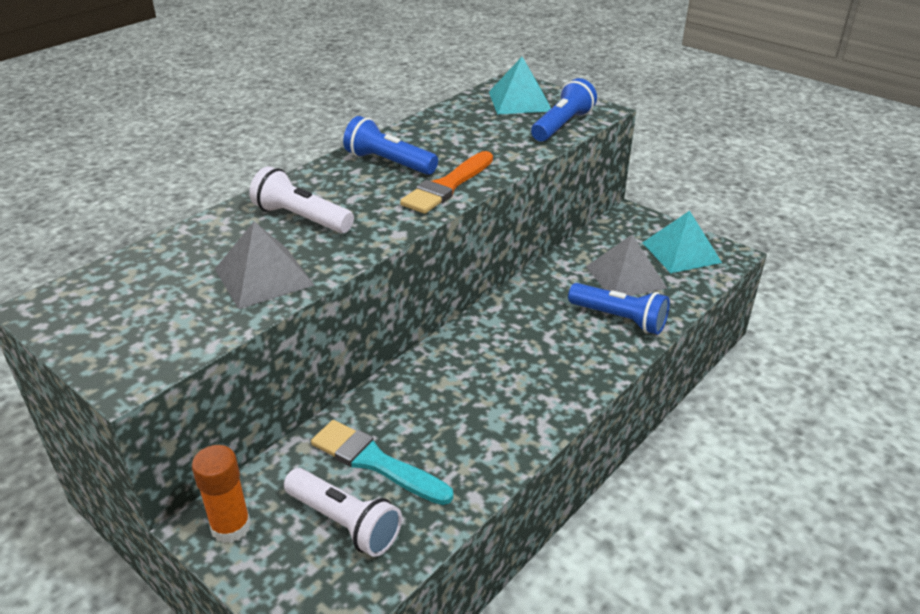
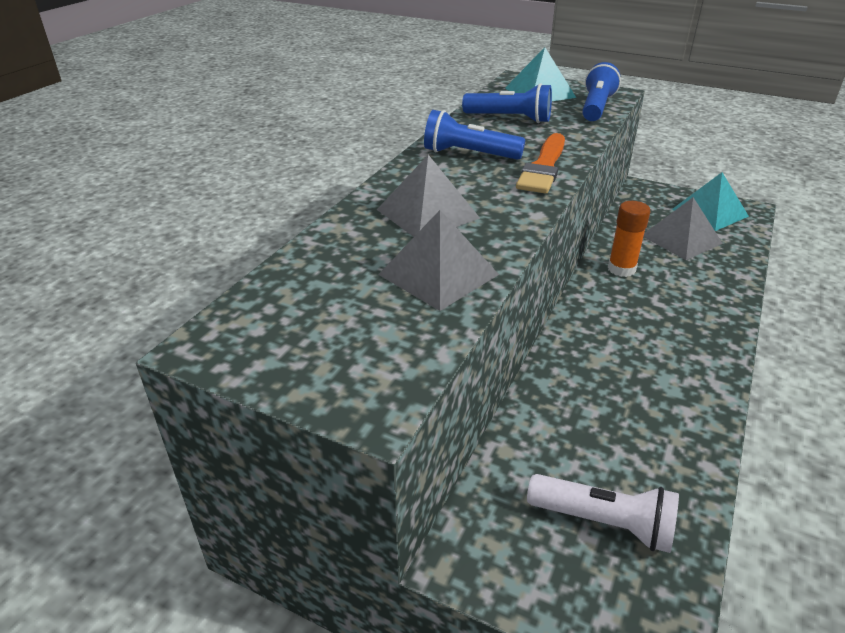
camera: 15 degrees left, 0 degrees up
orange glue stick [192,445,251,543] -> orange glue stick moved to [608,201,651,277]
white flashlight [249,166,354,233] -> grey pyramid [377,155,480,237]
turquoise brush [311,420,453,505] -> none
blue flashlight [568,283,670,335] -> blue flashlight moved to [462,83,552,123]

